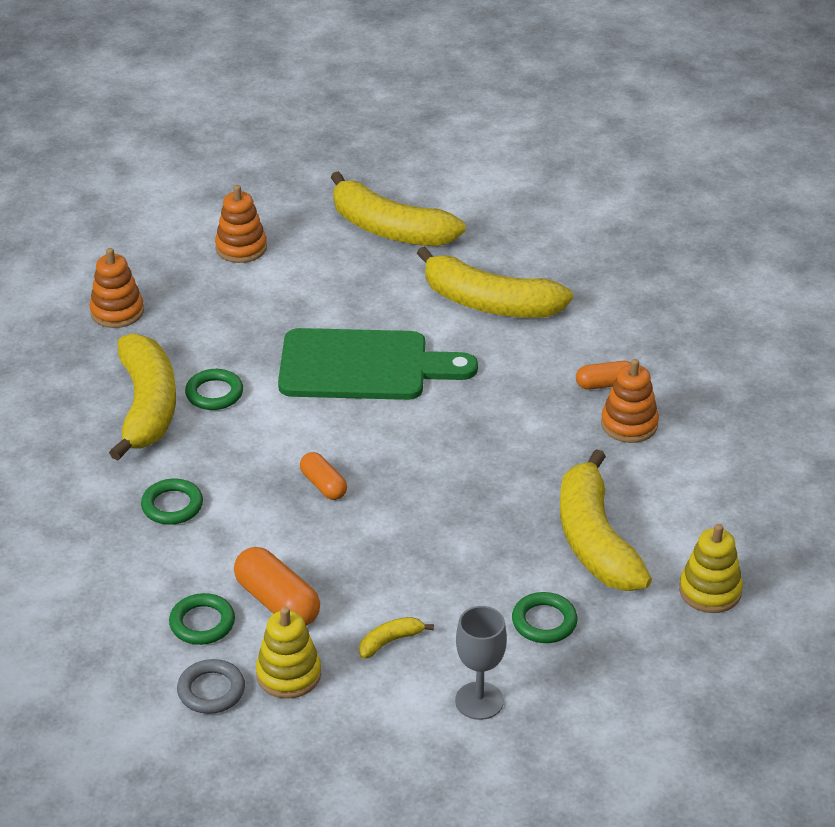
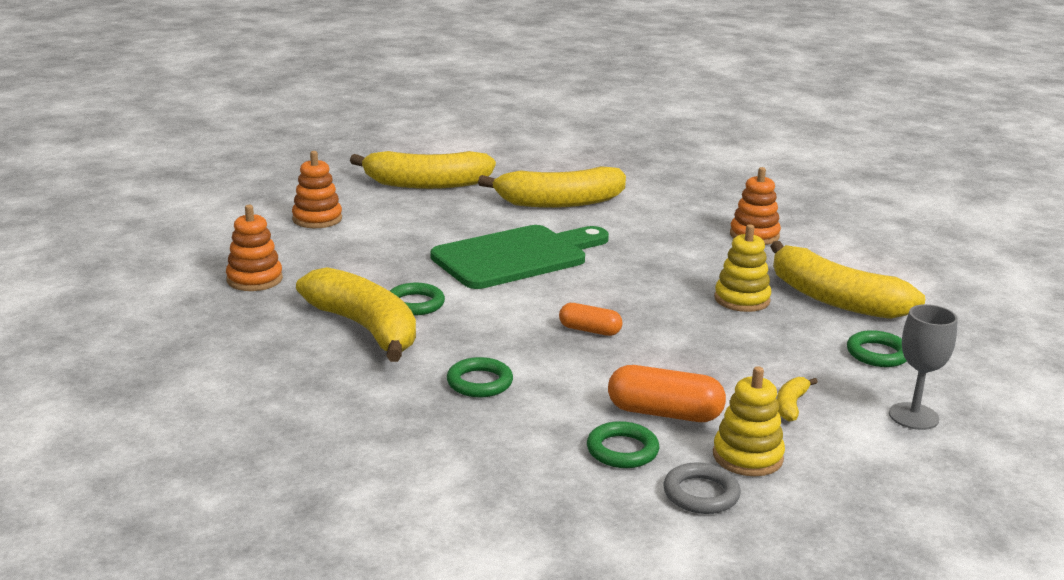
camera: 35 degrees left, 15 degrees down
orange capsule [576,361,631,390] -> none
yellow stacking toy [679,524,743,613] -> yellow stacking toy moved to [714,224,771,312]

